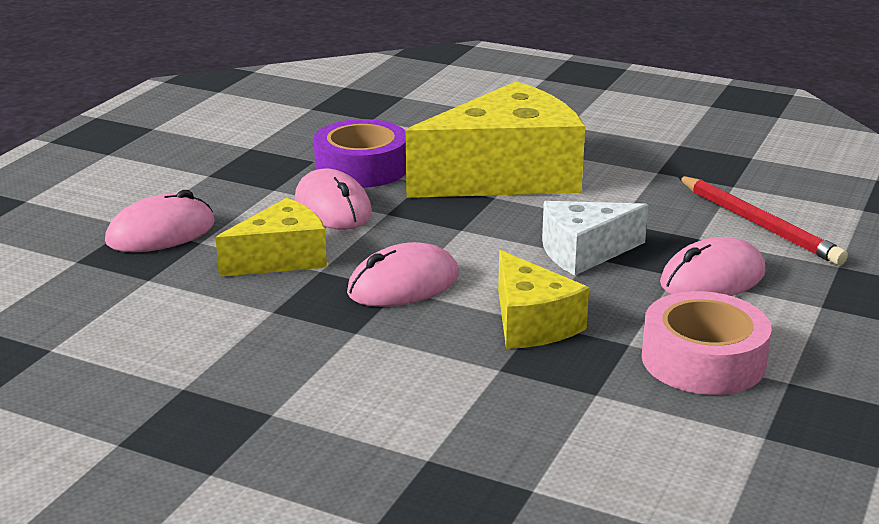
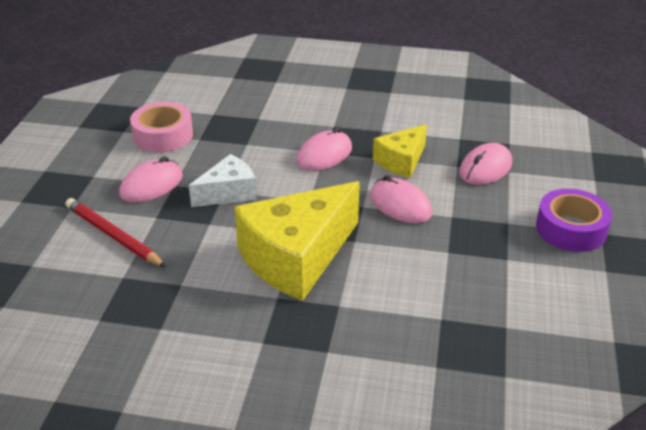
camera: 165 degrees right, 10 degrees up
purple tape [314,119,406,188] -> purple tape moved to [536,189,612,252]
yellow cheese [498,250,589,349] -> none

